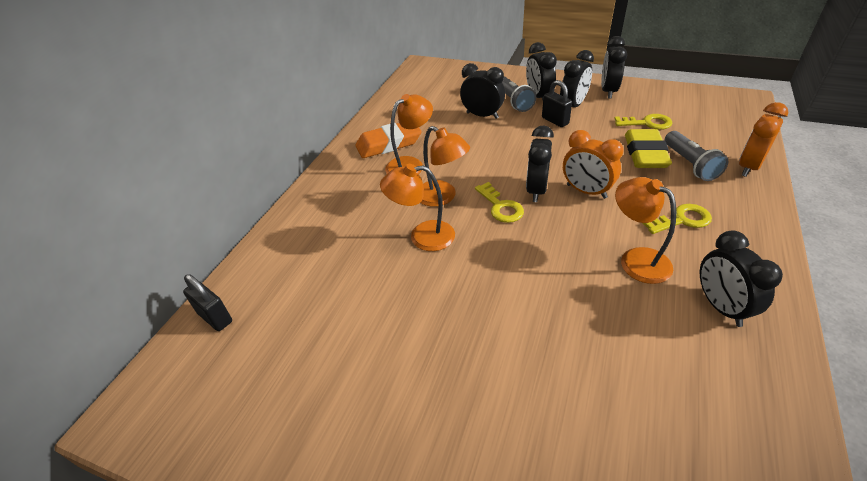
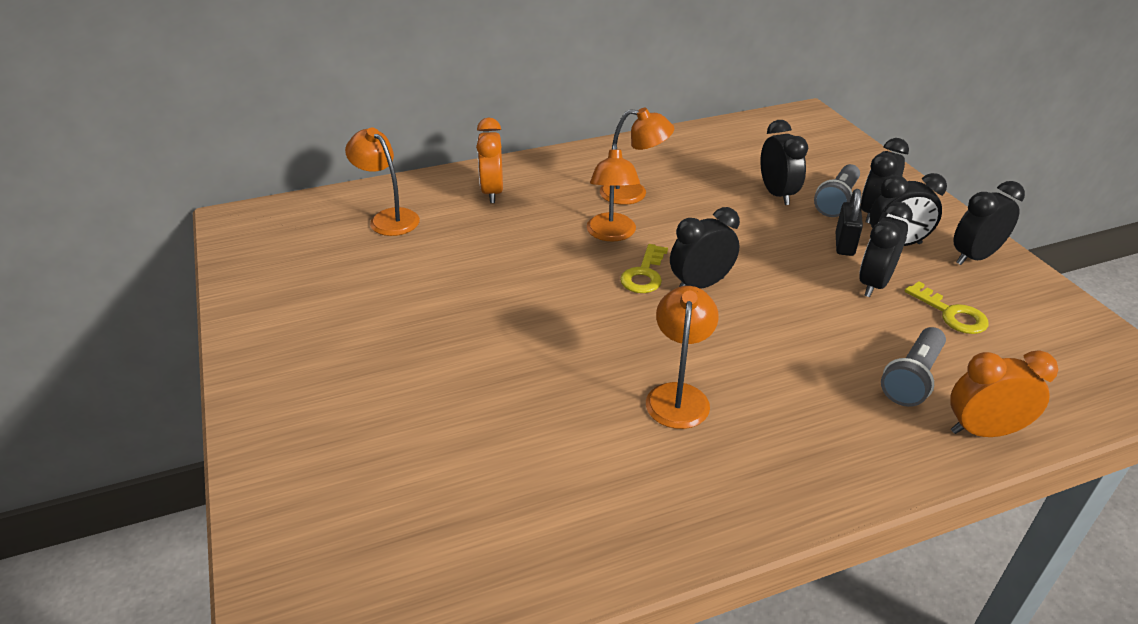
camera: 45 degrees right, 5 degrees down
black padlock [183,274,232,331] -> none
orange eraser [356,123,422,158] -> none
orange lamp [380,164,455,251] -> orange lamp moved to [345,128,420,236]
orange clock [563,130,624,199] -> orange clock moved to [476,118,503,203]
yellow eraser [625,129,672,168] -> none
yellow key [643,204,712,234] -> none
black clock [700,231,783,327] -> black clock moved to [859,202,913,297]

